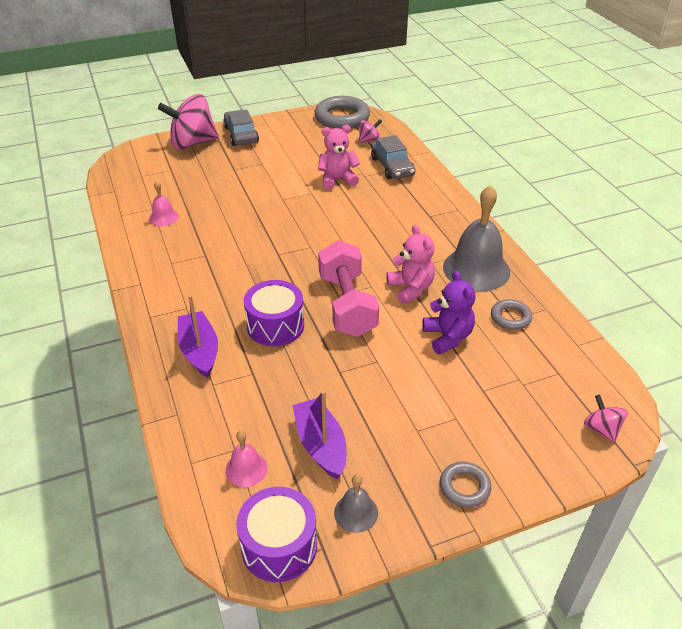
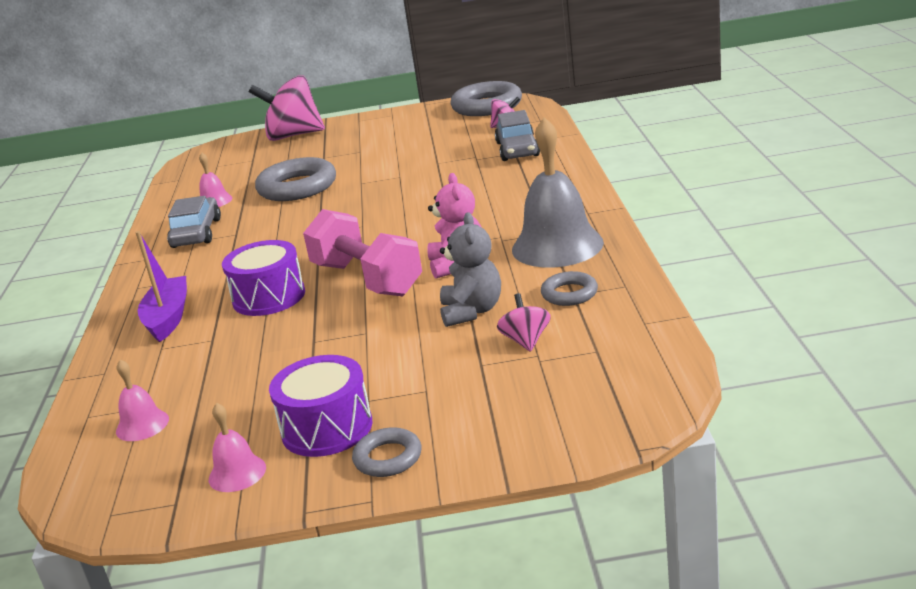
camera: 20 degrees right, 15 degrees down
grey car [223,110,259,146] -> grey car moved to [167,196,221,248]
purple drum [236,487,317,582] -> purple drum moved to [269,355,372,457]
purple boat [292,390,347,479] -> none
pink teddy bear [318,125,360,190] -> none
pink dumbbell [318,240,379,337] -> pink dumbbell turned 45 degrees counterclockwise [303,209,422,296]
grey bell [334,475,378,533] -> pink bell [209,403,266,492]
purple teddy bear [422,270,475,354] -> grey teddy bear [440,212,501,327]
pink spinning top [584,395,628,442] -> pink spinning top moved to [497,293,551,352]
none -> grey ring [255,157,336,201]

